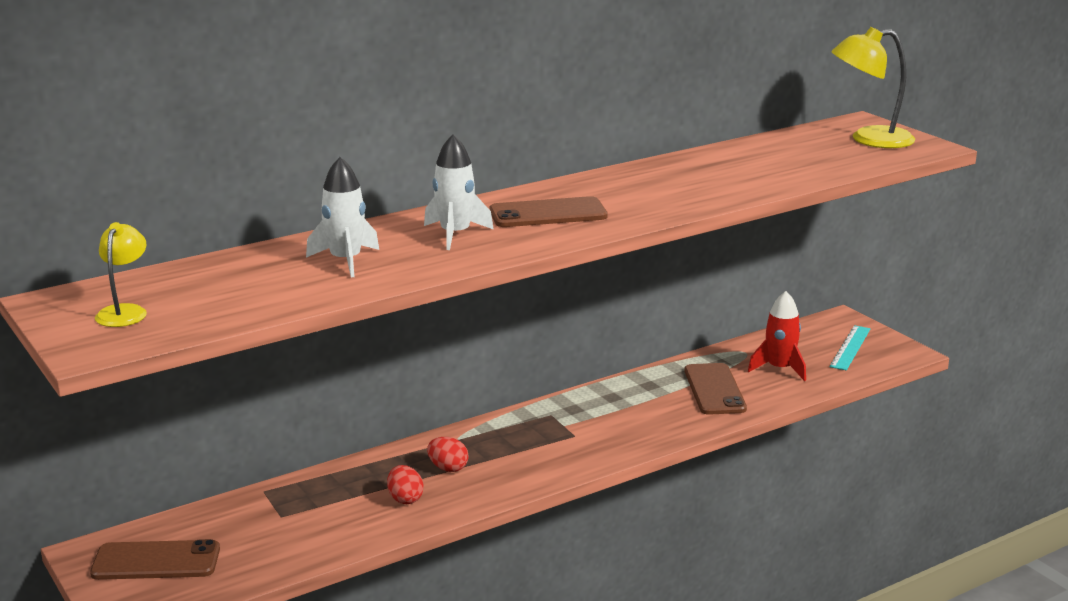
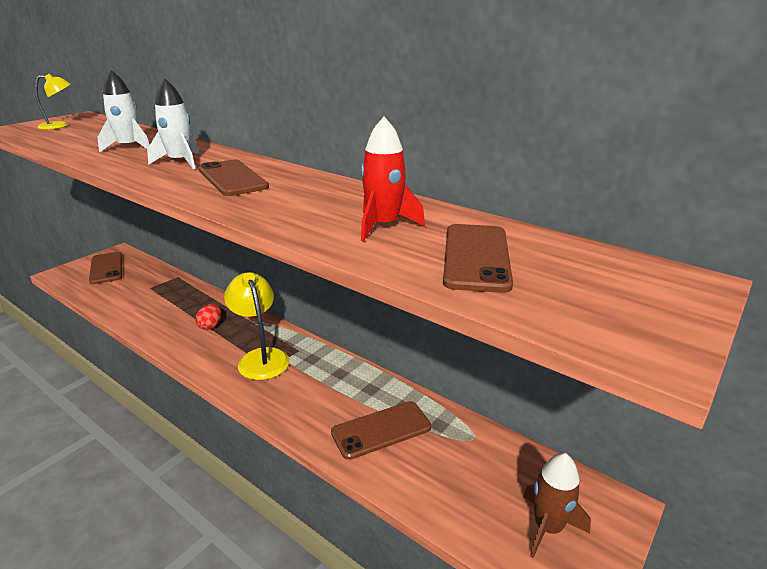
camera: 70 degrees right, 5 degrees up
red egg [387,465,424,504] -> none
red rocket [748,291,806,381] -> red rocket moved to [361,117,425,241]
turquoise ruler [829,325,871,370] -> brown rocket [523,453,591,558]
yellow lamp [831,27,915,148] -> yellow lamp moved to [224,272,290,380]
none -> brown phone [443,224,513,293]

